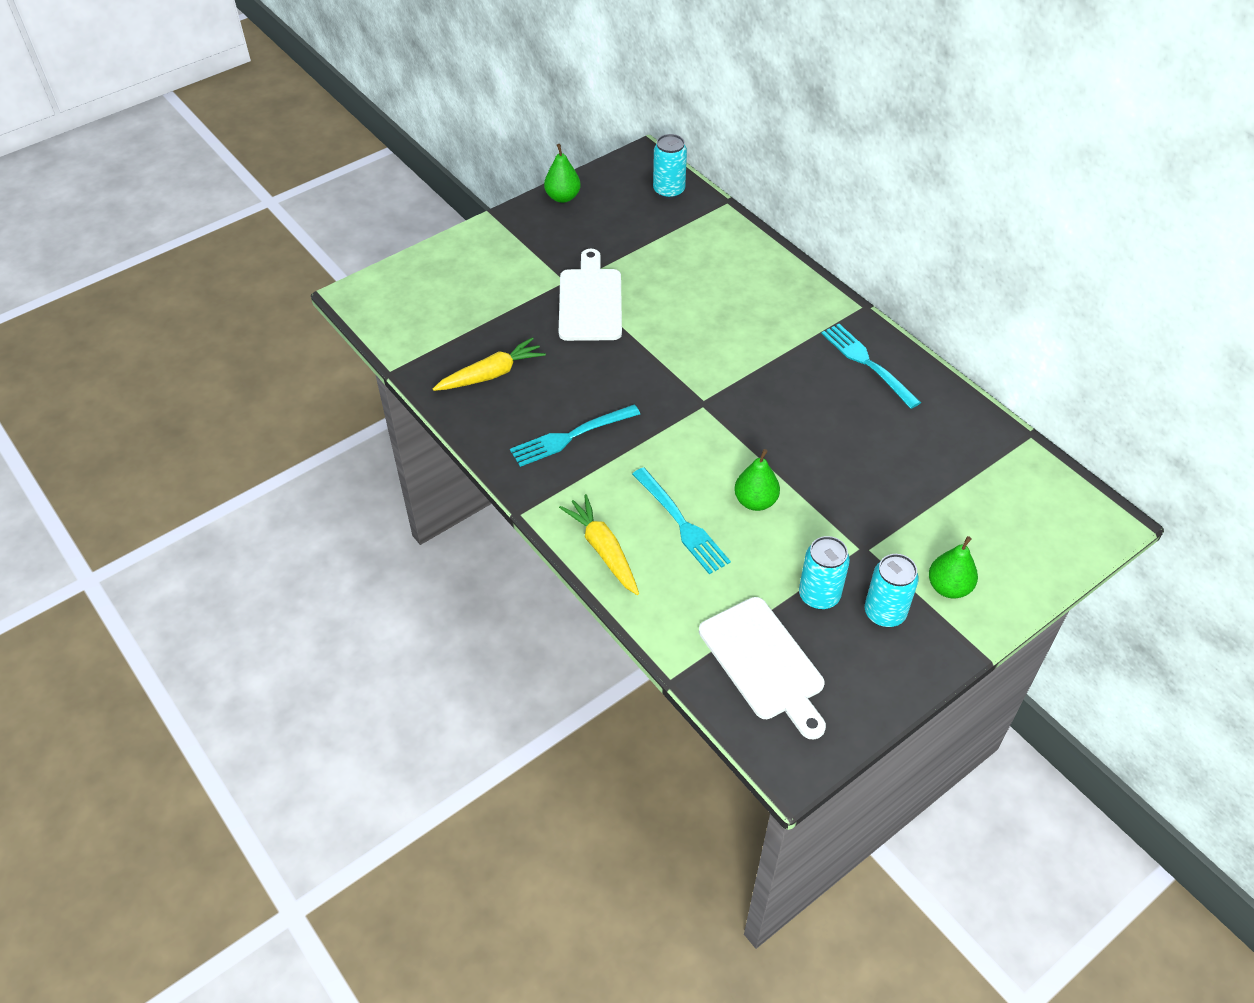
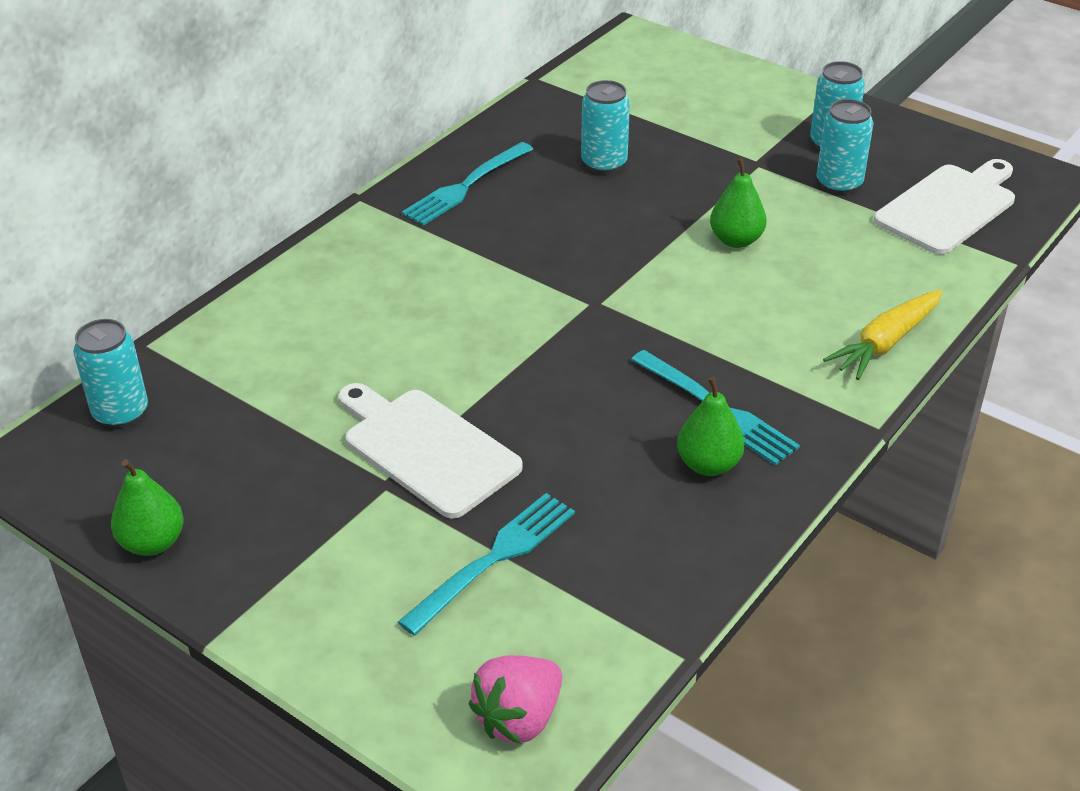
camera: 105 degrees left, 10 degrees down
yellow carrot [433,337,546,391] -> none
white cutting board [559,249,622,341] -> white cutting board turned 60 degrees clockwise [338,383,523,519]
turquoise fork [632,467,731,574] -> turquoise fork moved to [398,493,575,635]
green pear [929,536,978,599] -> green pear moved to [677,377,744,476]
none -> pink strawberry [468,655,562,744]
none -> turquoise can [581,80,630,174]

